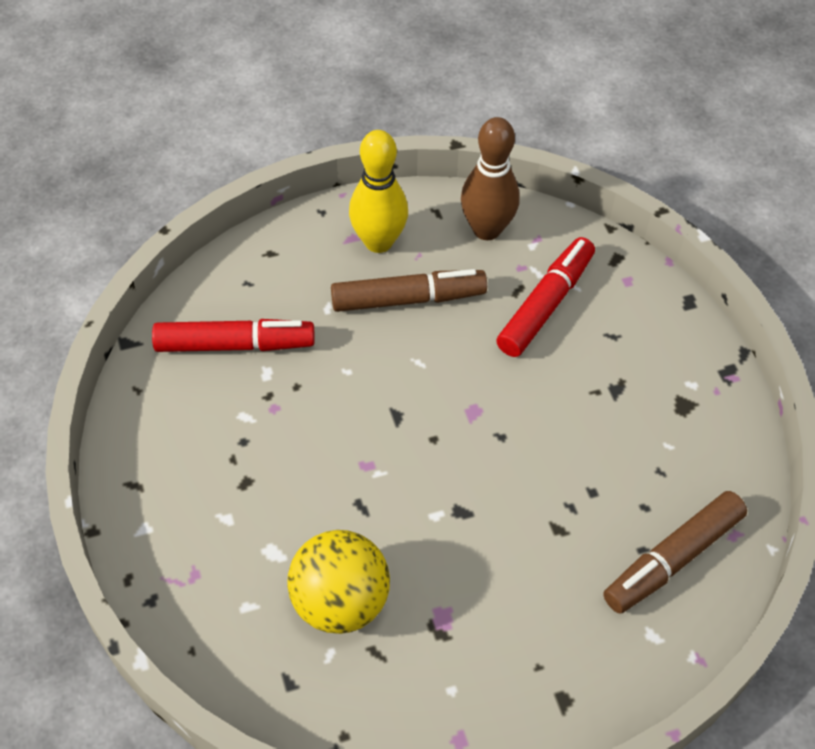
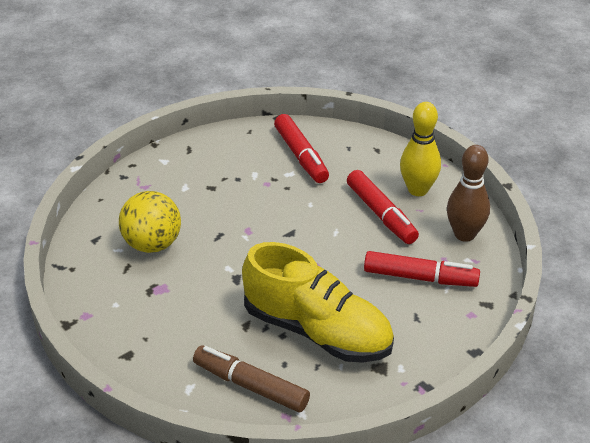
camera: 70 degrees right, 15 degrees down
brown marker [331,269,487,312] -> red marker [347,170,419,244]
none -> yellow shoe [242,242,394,363]

